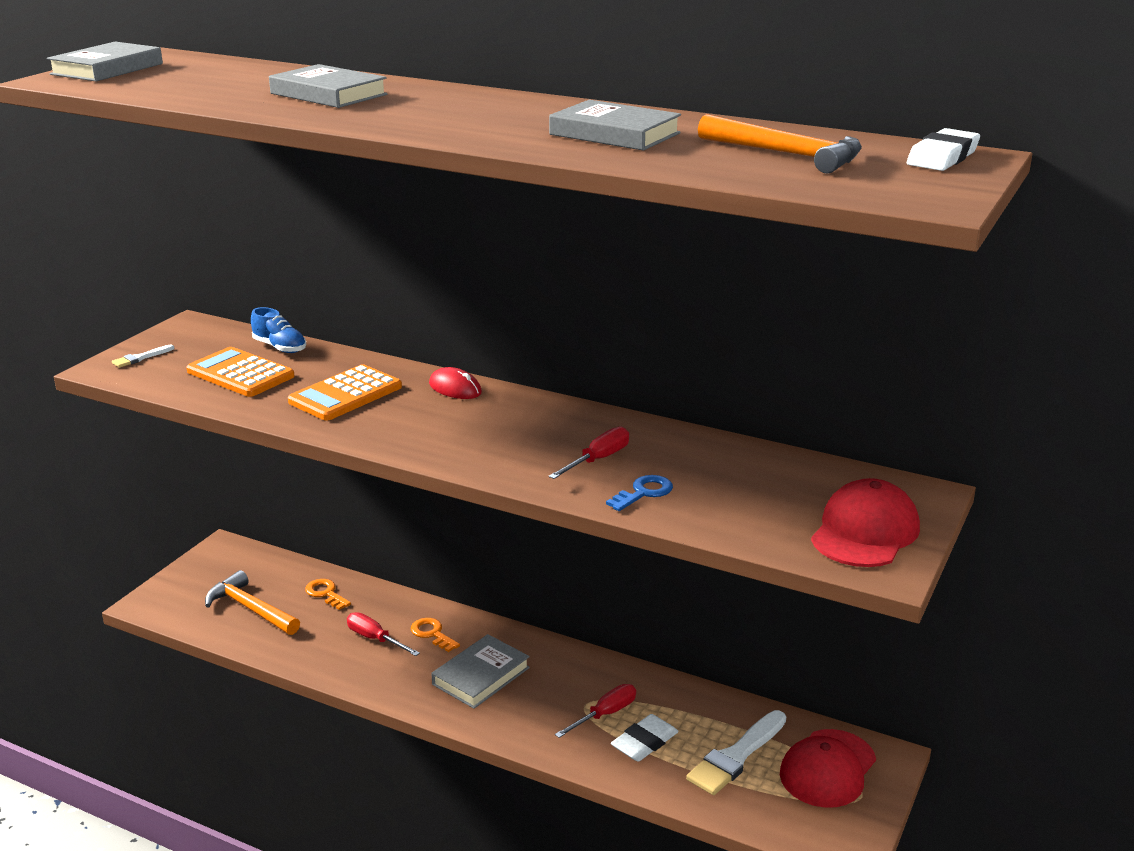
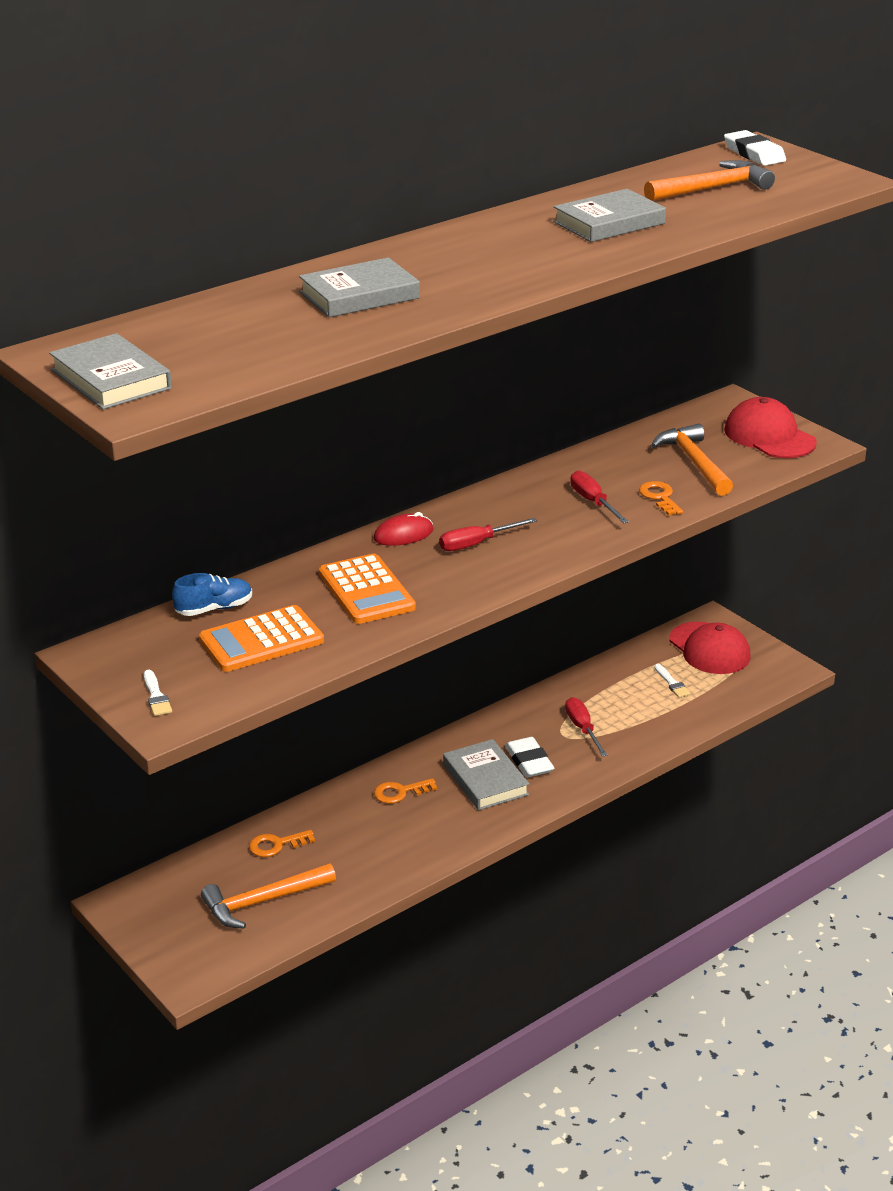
camera: 65 degrees left, 5 degrees up
red screwdriver [347,612,420,656] -> red screwdriver moved to [439,518,537,551]
blue key [606,475,673,511] -> orange key [639,481,683,516]
white eraser [611,714,679,762] -> white eraser moved to [505,737,554,778]
white brush [686,710,786,795] -> white brush [654,664,691,698], size x0.48
none -> orange hammer [651,424,733,496]

